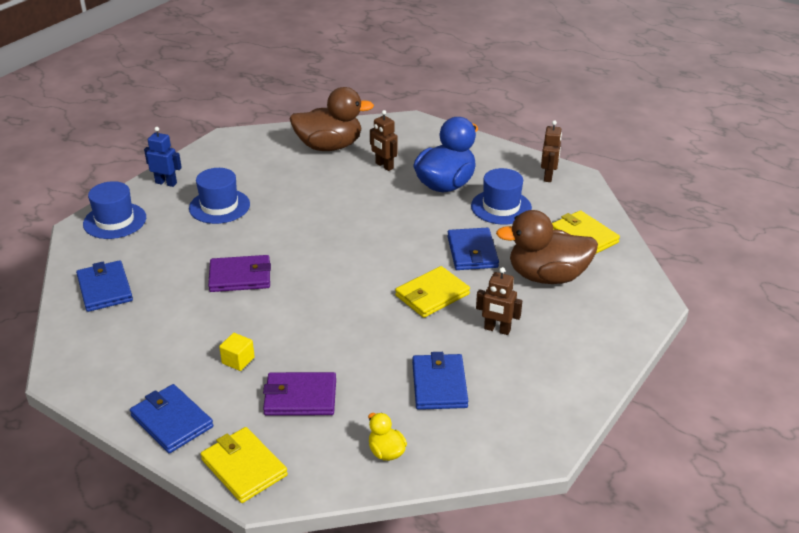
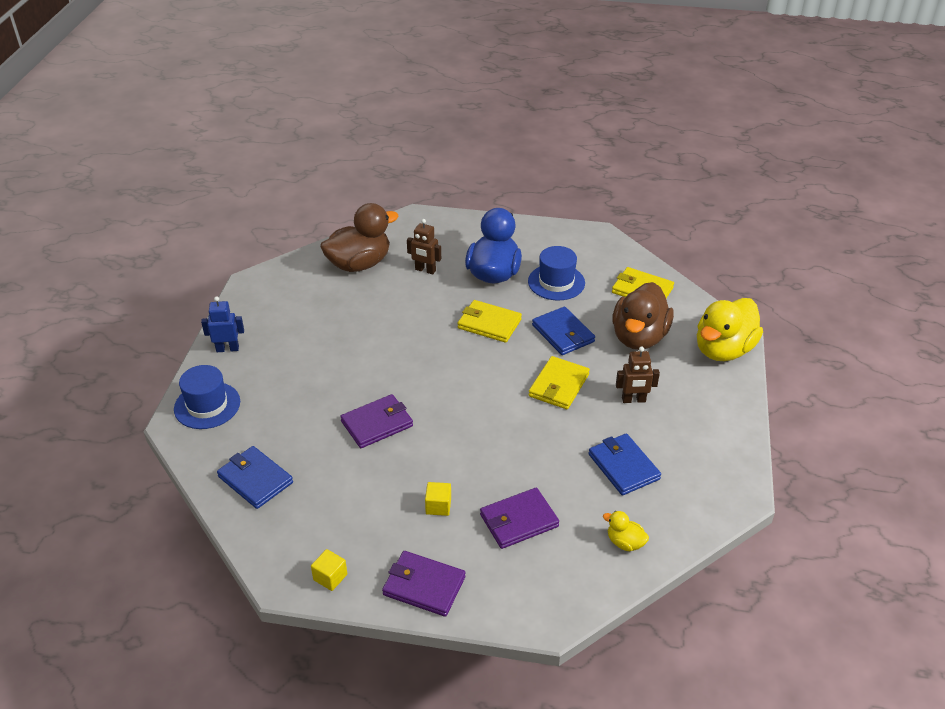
camera: 25 degrees left, 5 degrees up
blue wallet [130,384,213,453] -> purple wallet [382,551,465,617]
blue hat [189,168,250,224] -> none
yellow wallet [201,427,288,503] -> yellow wallet moved to [457,300,522,343]
brown duck [496,210,598,284] -> brown duck turned 45 degrees counterclockwise [612,282,674,350]
brown robot [541,120,562,182] -> none
none -> yellow cube [311,549,347,591]
none -> yellow duck [697,298,763,361]

